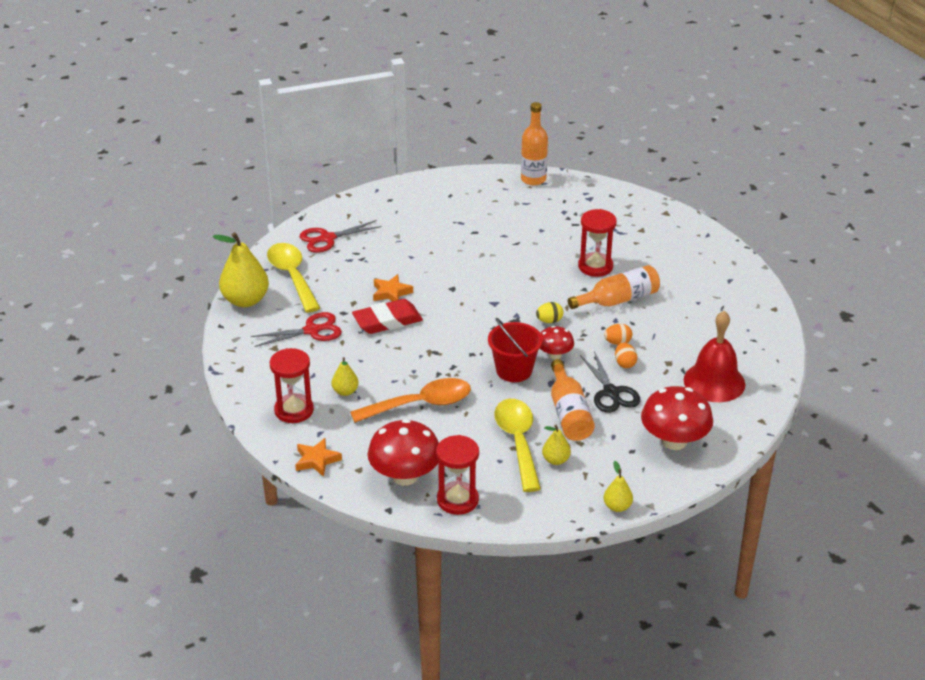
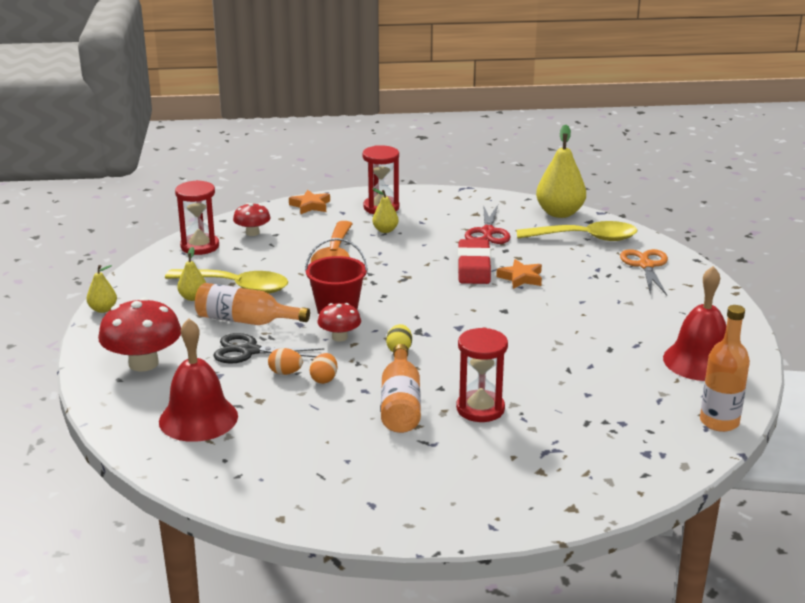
camera: 115 degrees right, 10 degrees down
red scissors [300,220,382,253] -> orange scissors [620,249,668,295]
red mushroom [368,419,439,486] -> red mushroom [233,203,271,236], size x0.56
none -> red bell [663,266,726,381]

